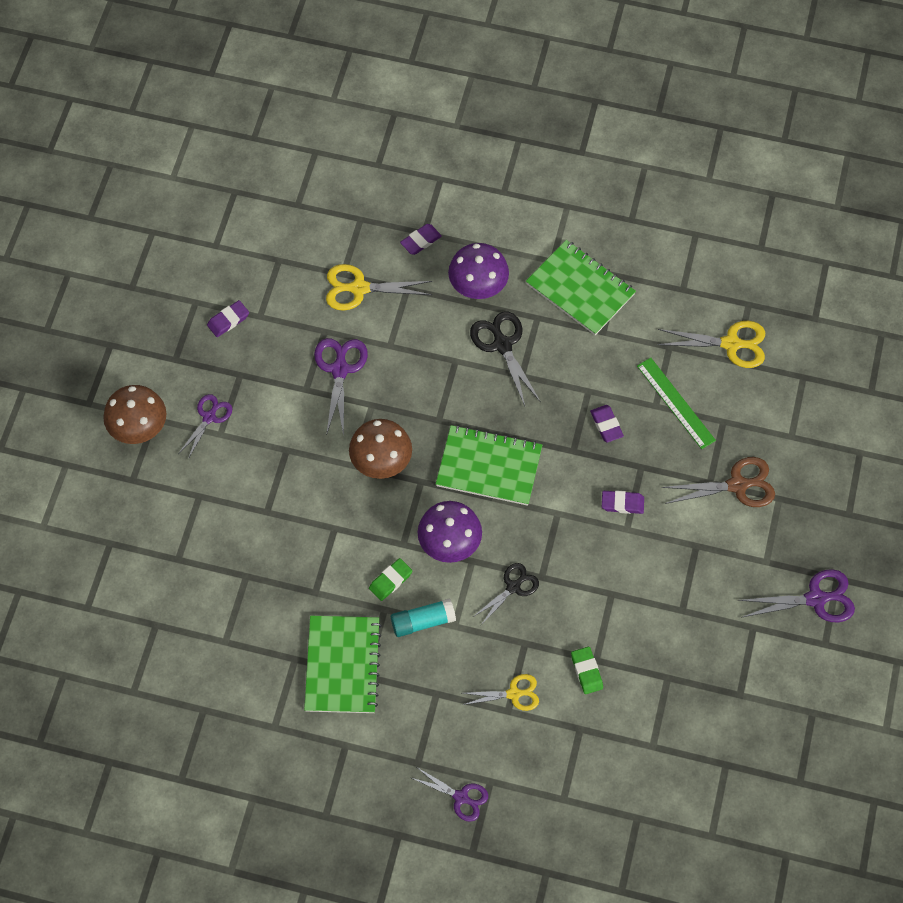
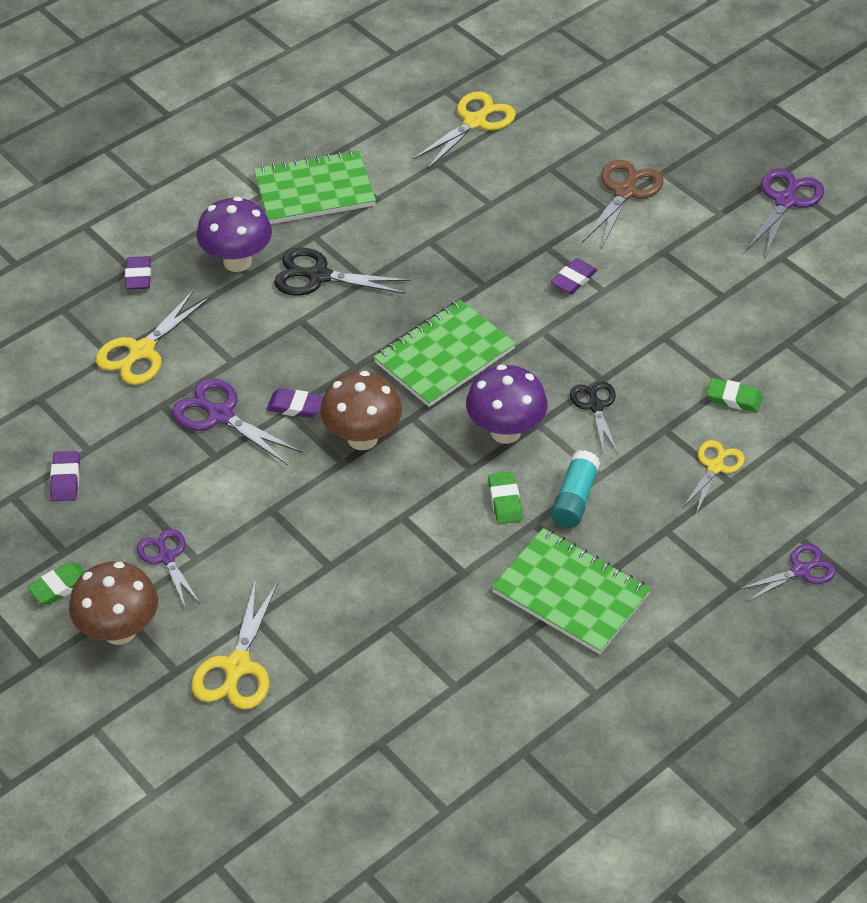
camera: 55 degrees left, 15 degrees down
purple eraser [590,405,624,442] -> purple eraser moved to [267,388,323,418]
green ruler [637,357,716,449] -> none
none -> green eraser [27,562,85,605]
none -> yellow scissors [191,579,278,710]

